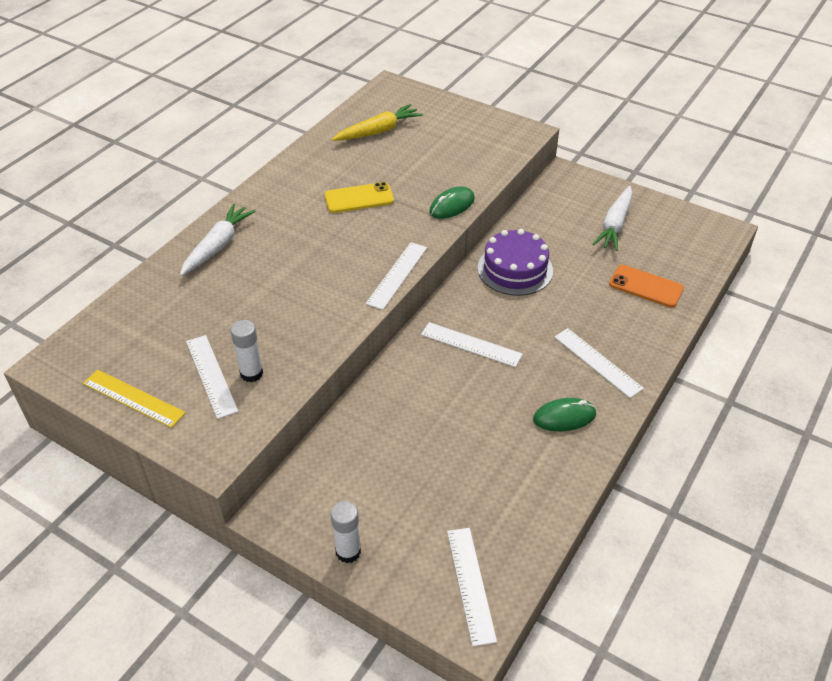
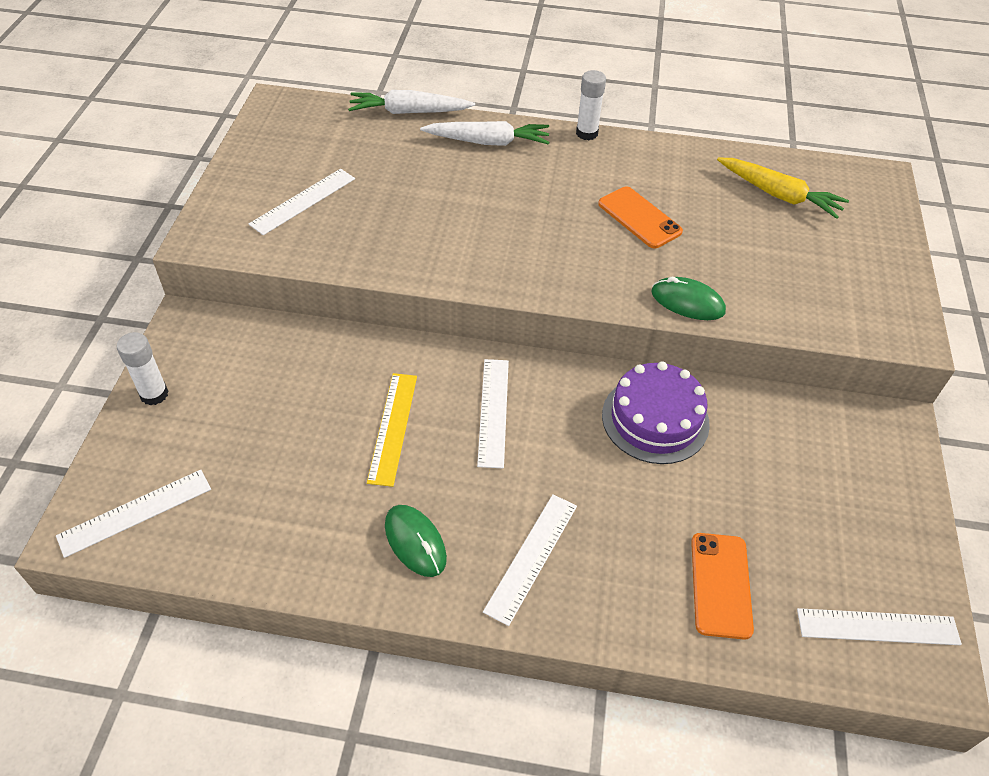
camera: 65 degrees right, 5 degrees up
yellow ruler [83,370,186,428] -> yellow ruler moved to [367,373,417,487]
white glue stick [231,320,263,382] -> white glue stick moved to [576,70,606,140]
yellow phone [324,182,394,213] -> orange phone [598,186,683,248]
white ruler [366,242,427,310] -> white ruler moved to [797,608,962,645]
white carrot [592,186,633,251] -> white carrot moved to [348,90,475,114]

